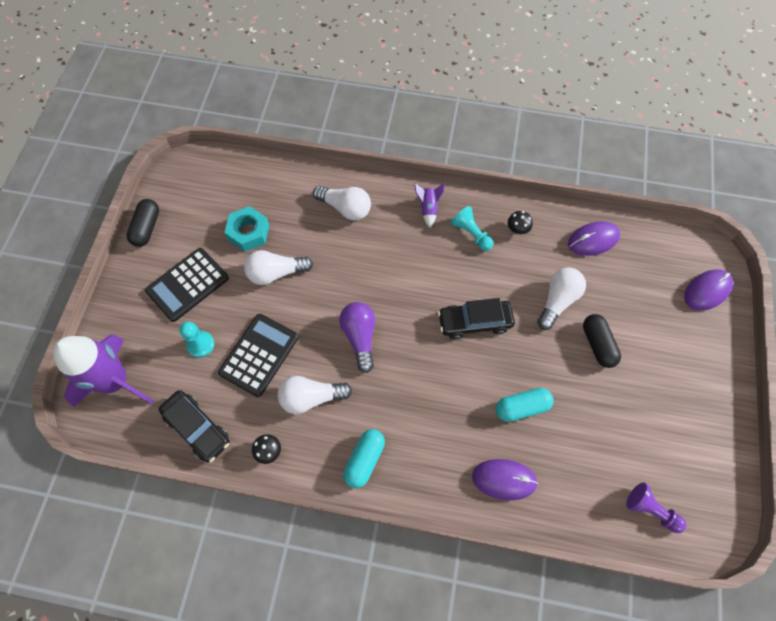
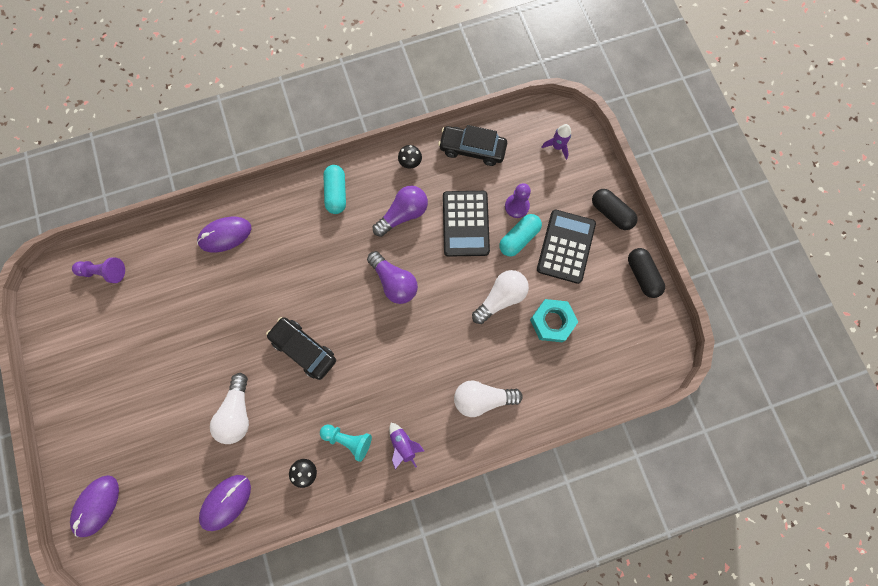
camera: 150 degrees right, 10 degrees up
purple rocket [53,334,154,407] -> purple rocket [541,124,571,160], size x0.42
turquoise pawn [179,322,214,358] -> purple pawn [505,183,531,218]
white light bulb [278,376,352,414] -> purple light bulb [373,186,428,237]
black car [438,298,515,339] -> black car turned 105 degrees counterclockwise [266,317,336,380]
turquoise capsule [496,388,553,422] -> turquoise capsule moved to [499,214,542,256]
black capsule [583,314,621,368] -> black capsule moved to [592,189,638,230]

